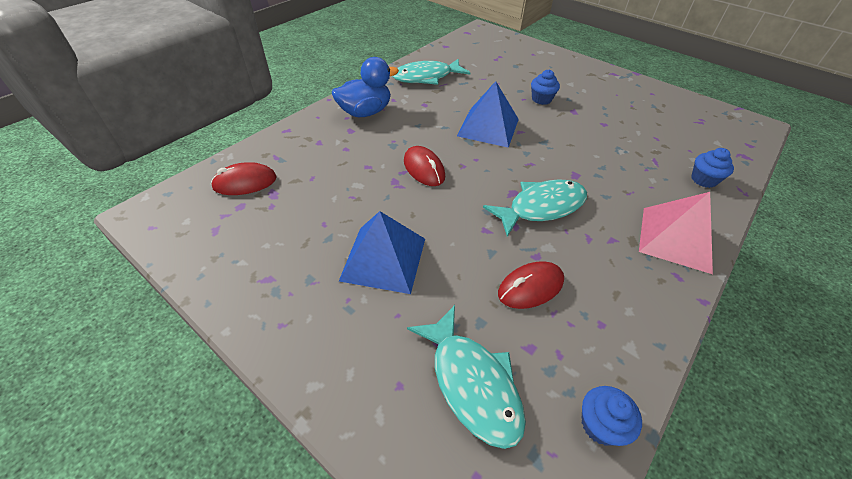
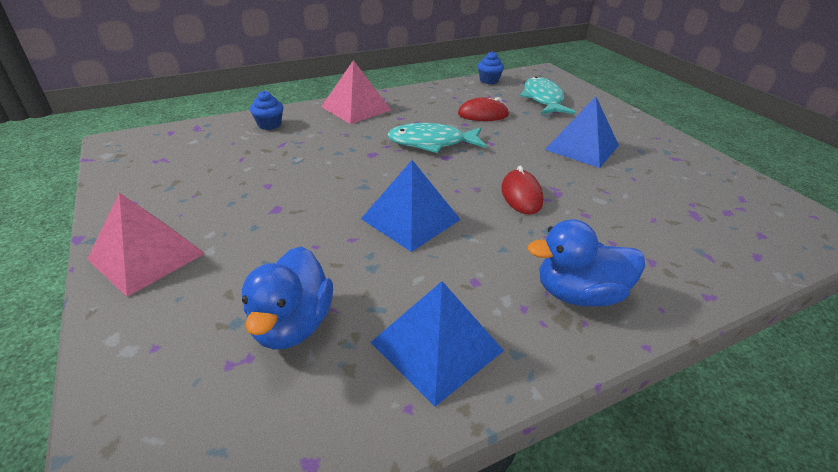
camera: 155 degrees left, 10 degrees down
red mouse [211,162,277,195] -> none
turquoise fish [392,59,470,85] -> blue pyramid [370,281,504,407]
blue cupcake [531,70,560,105] -> none
none -> pink pyramid [87,193,205,297]
none -> blue duck [242,247,333,350]

